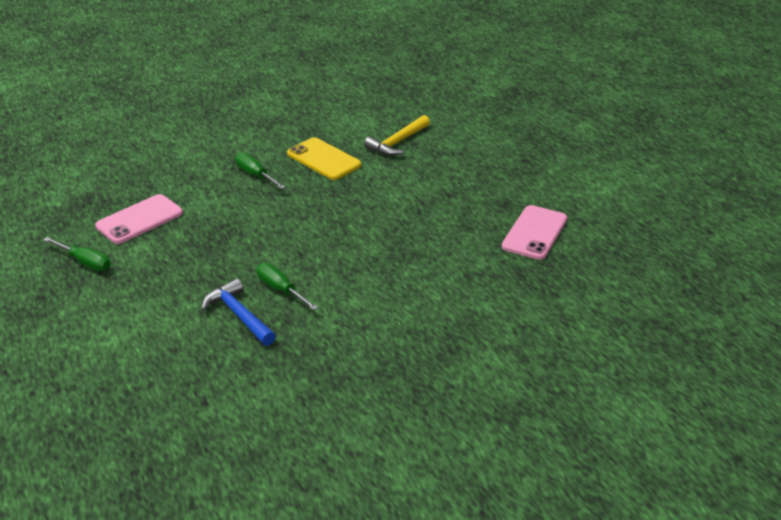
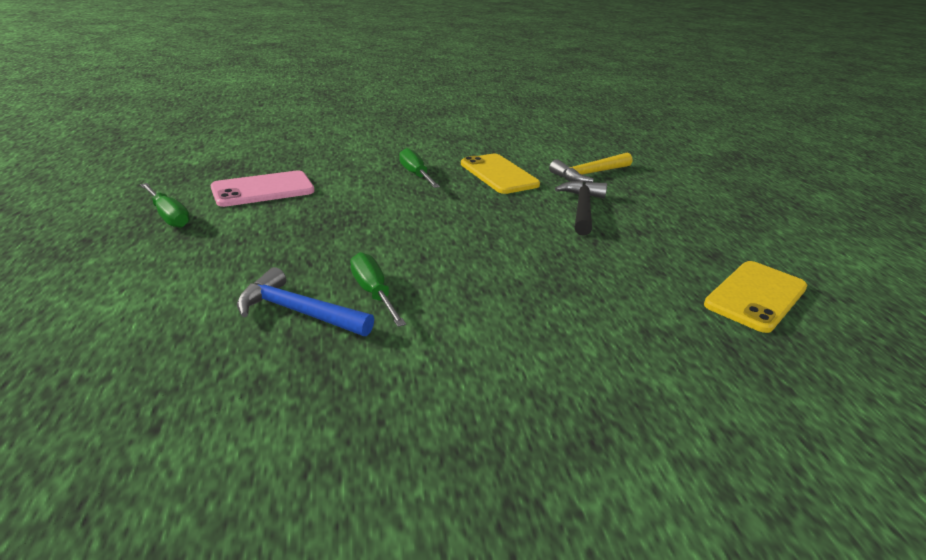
camera: 15 degrees right, 5 degrees down
blue hammer [201,279,276,346] -> blue hammer turned 45 degrees counterclockwise [237,267,374,336]
pink phone [502,205,567,260] -> yellow phone [704,261,807,333]
none -> black hammer [555,181,607,236]

